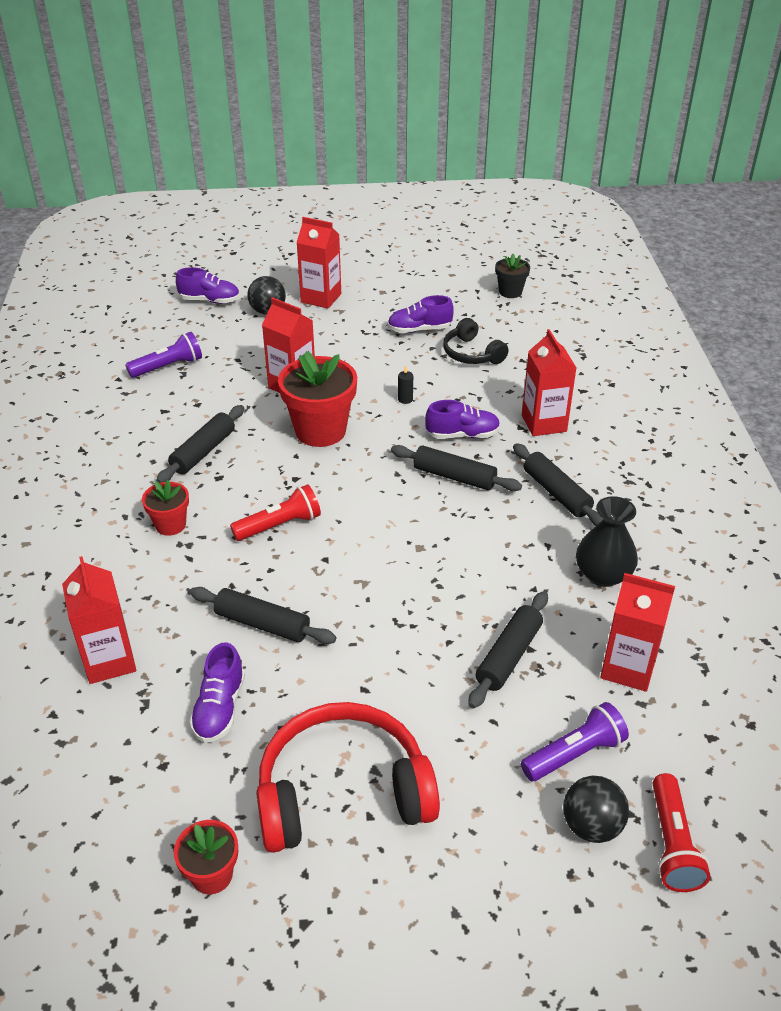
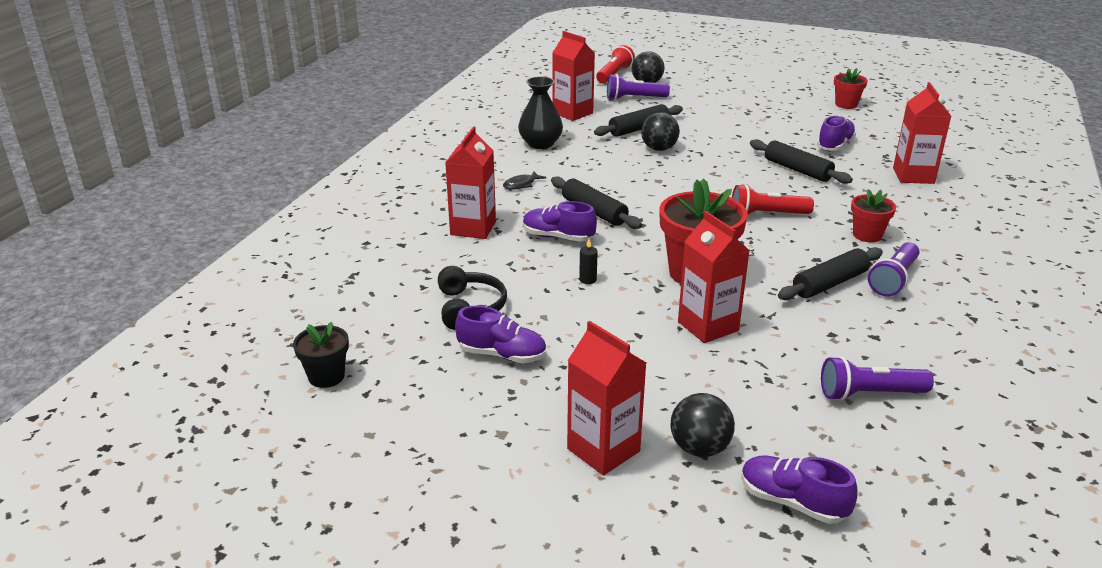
camera: 155 degrees left, 10 degrees down
red headphones [256,702,440,853] -> none
black rolling pin [513,443,603,526] -> black fish [503,171,547,190]
none -> black ball [641,112,680,151]
none -> purple flashlight [868,242,920,296]

